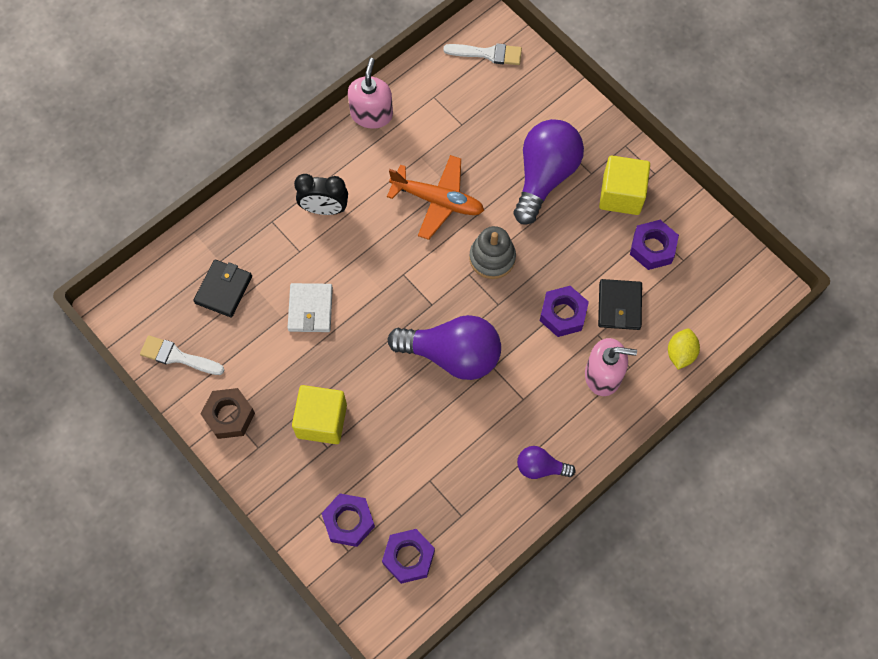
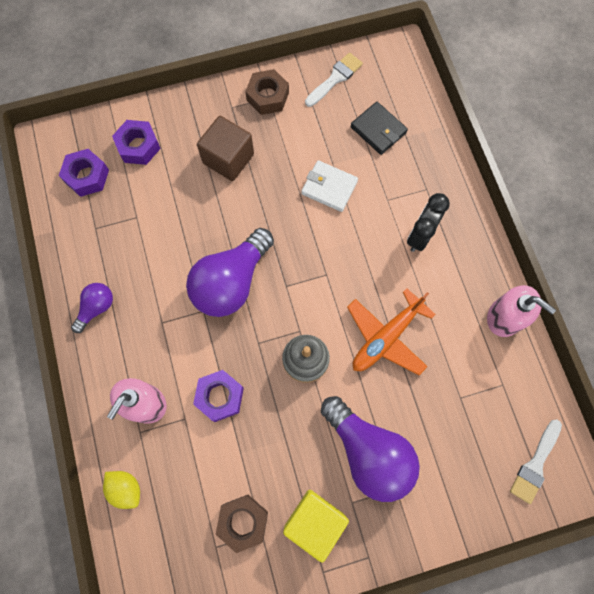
camera: 115 degrees right, 5 degrees up
yellow cube [292,385,347,444] -> brown cube [197,116,254,181]
black wallet [598,279,642,330] -> none
purple nut [630,220,679,270] -> brown nut [216,495,268,553]

